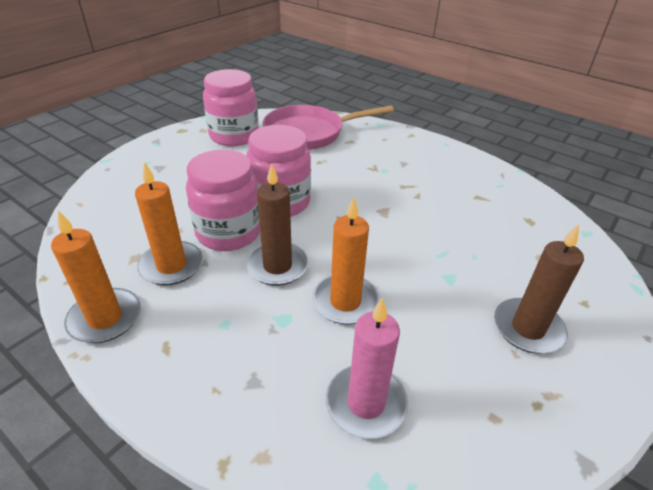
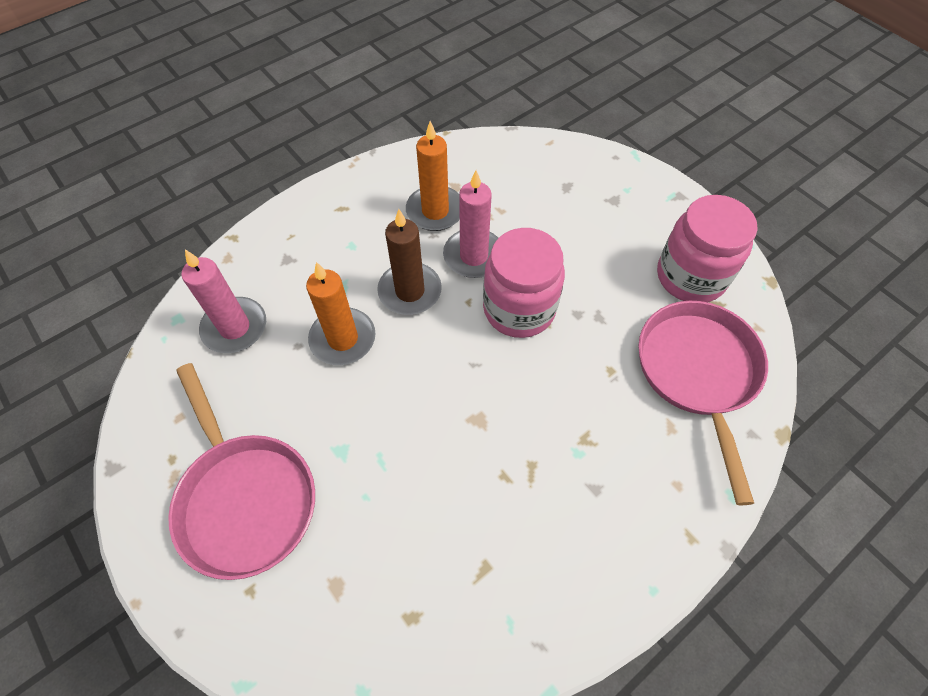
camera: 105 degrees right, 20 degrees up
orange candle [51,211,141,343] -> none
pink jar [186,150,260,251] -> pink candle [443,170,498,278]
brown candle [494,224,584,354] -> pink pan [168,363,315,580]

